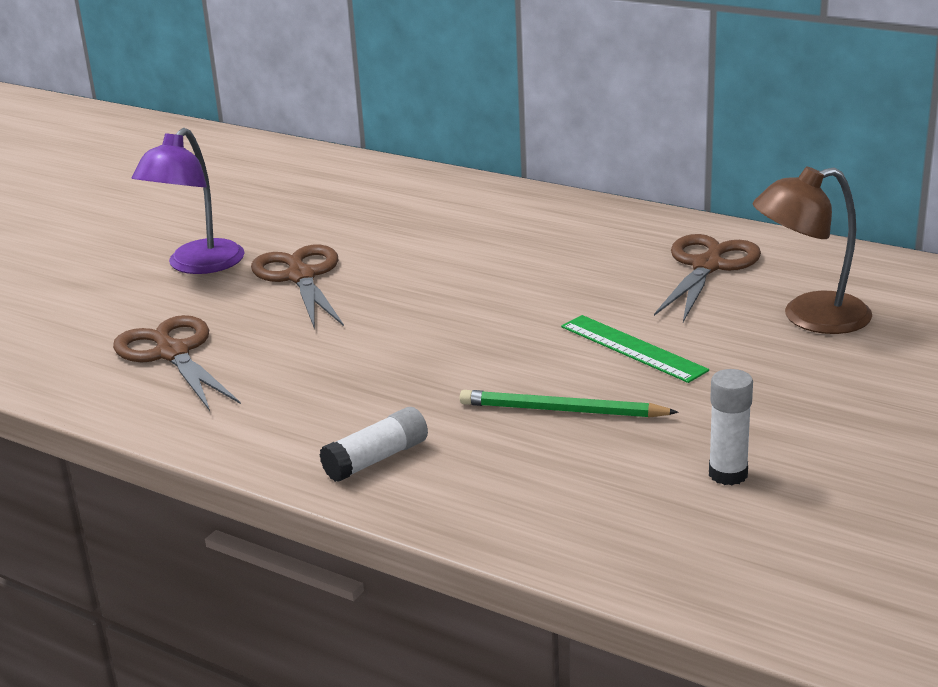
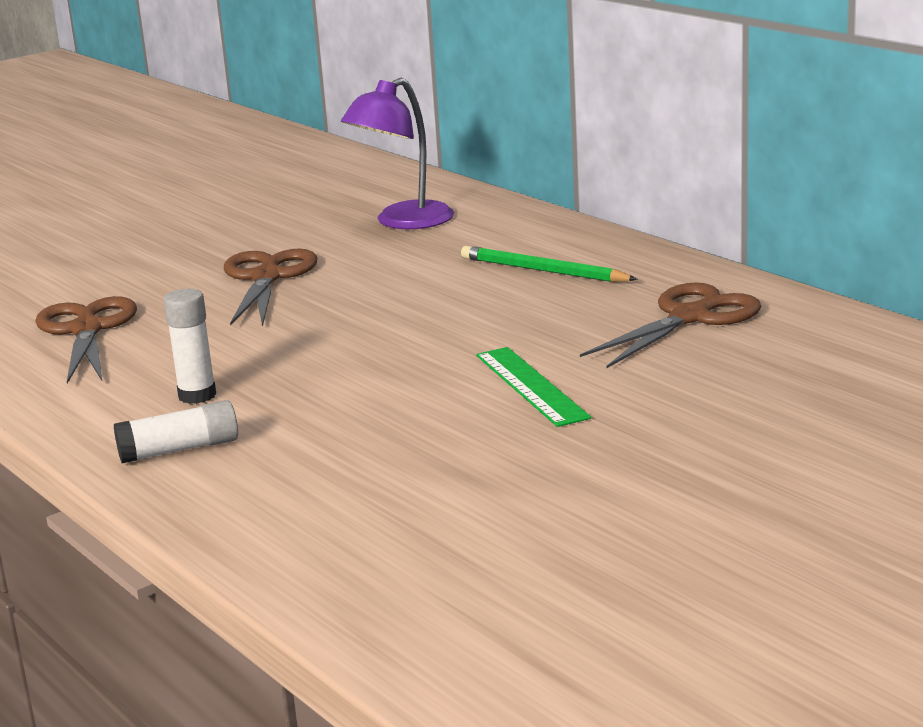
camera: 20 degrees right, 5 degrees down
purple lamp [132,128,245,274] -> purple lamp moved to [341,78,454,229]
green pencil [460,390,679,418] -> green pencil moved to [461,246,638,282]
white glue stick [709,369,753,485] -> white glue stick moved to [163,289,216,404]
brown lamp [752,166,872,334] -> none

